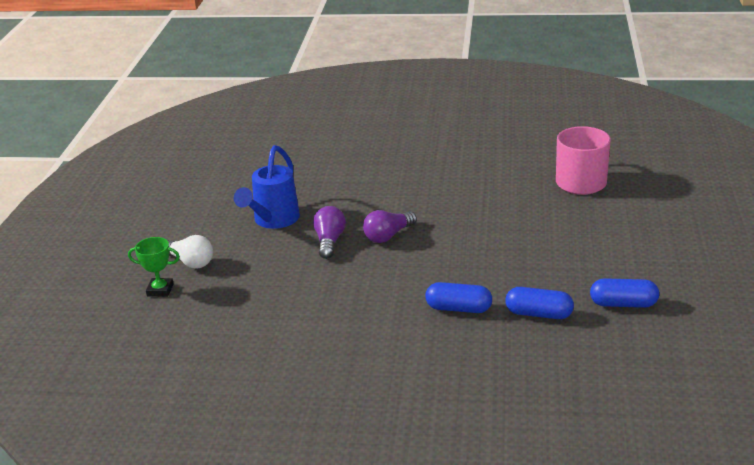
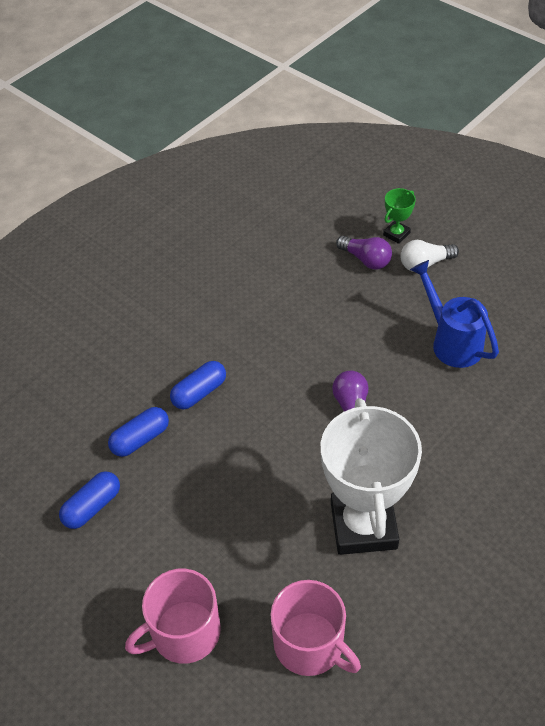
camera: 125 degrees right, 20 degrees up
purple light bulb [313,206,346,259] -> purple light bulb moved to [336,236,392,270]
none -> pink mug [125,569,221,664]
none -> white trophy [321,398,422,555]

